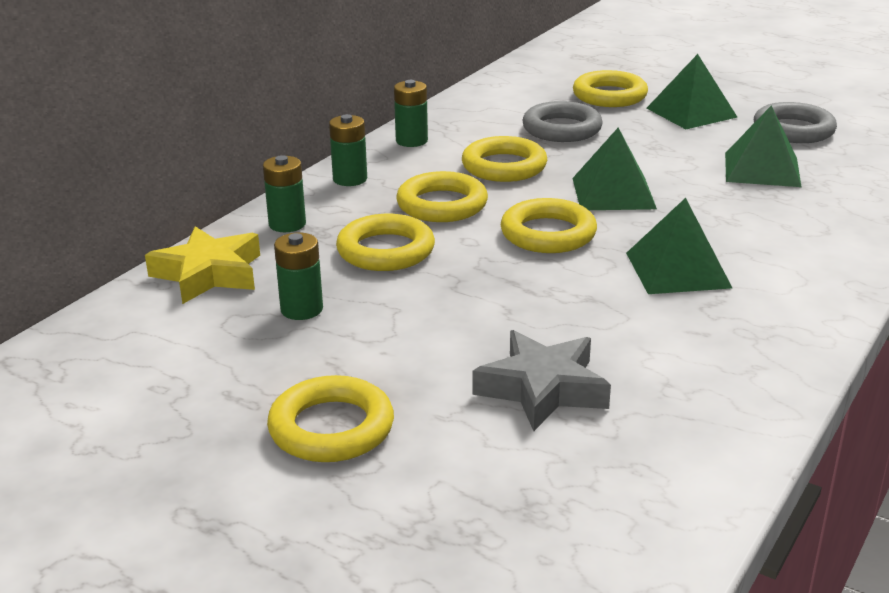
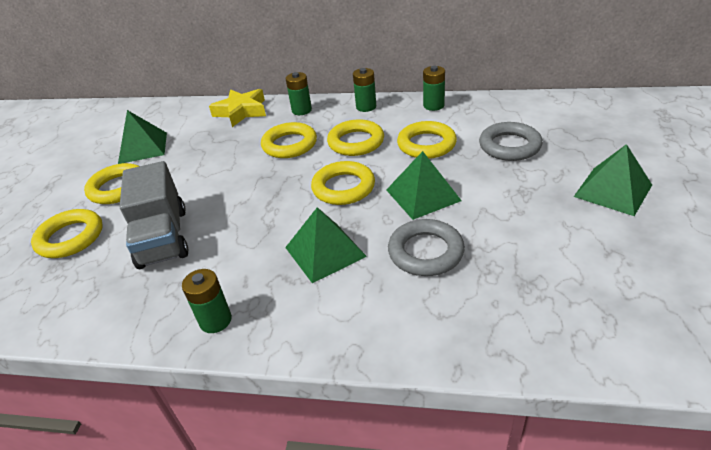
camera: 70 degrees right, 10 degrees up
green battery [274,233,323,320] -> green battery moved to [182,269,232,333]
grey star [473,330,611,431] -> grey truck [120,161,188,269]
yellow ring [573,70,648,107] -> yellow ring moved to [31,209,103,258]
green pyramid [725,105,801,187] -> green pyramid moved to [118,110,167,164]
grey ring [754,102,837,143] -> grey ring moved to [388,219,465,276]

